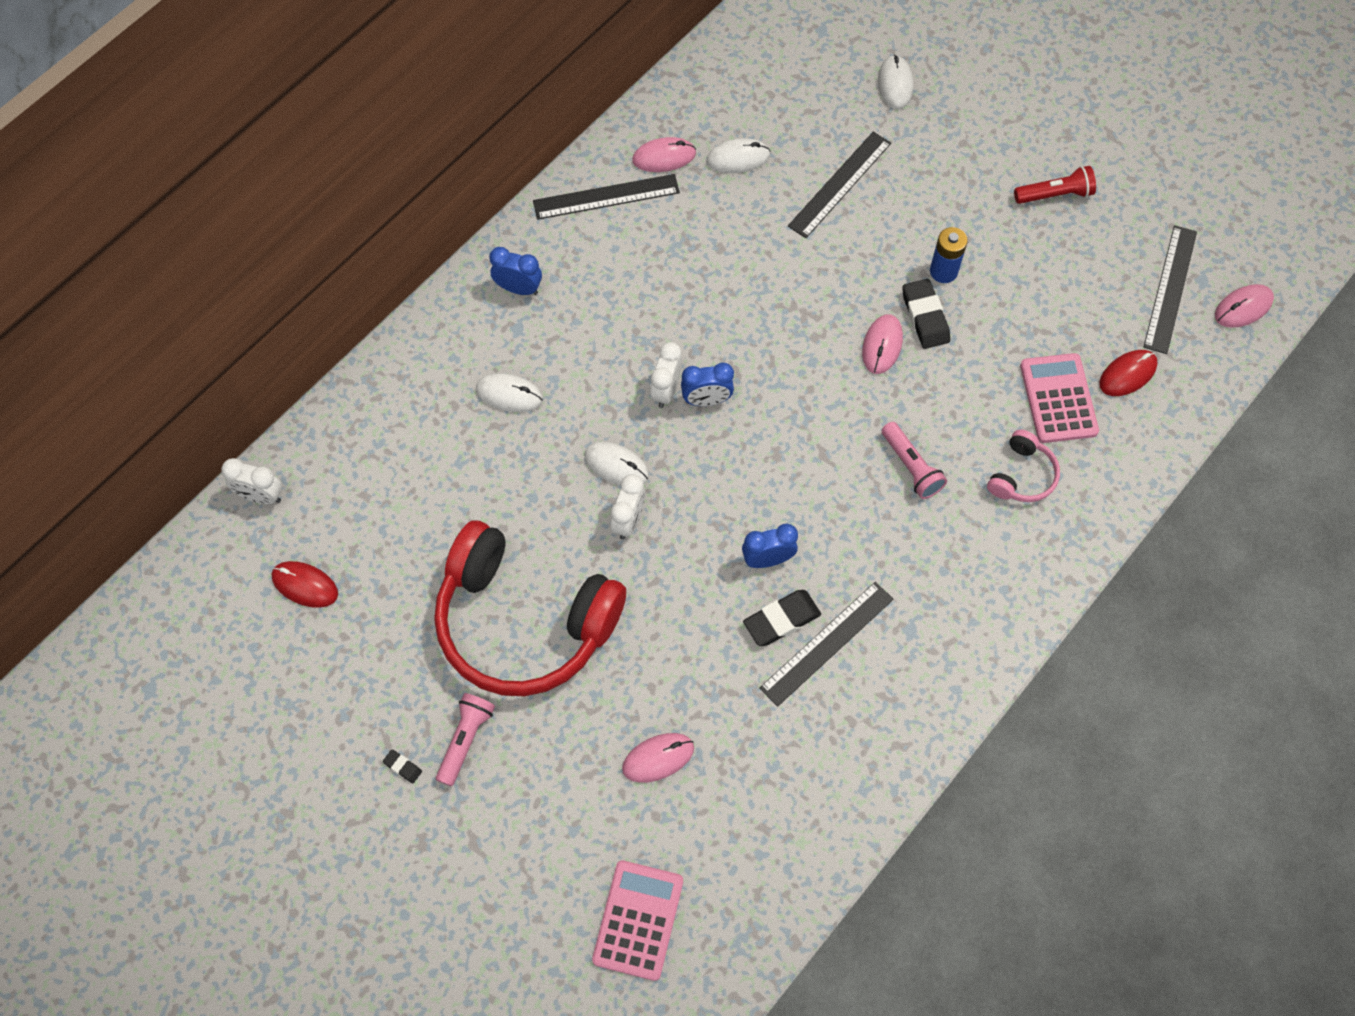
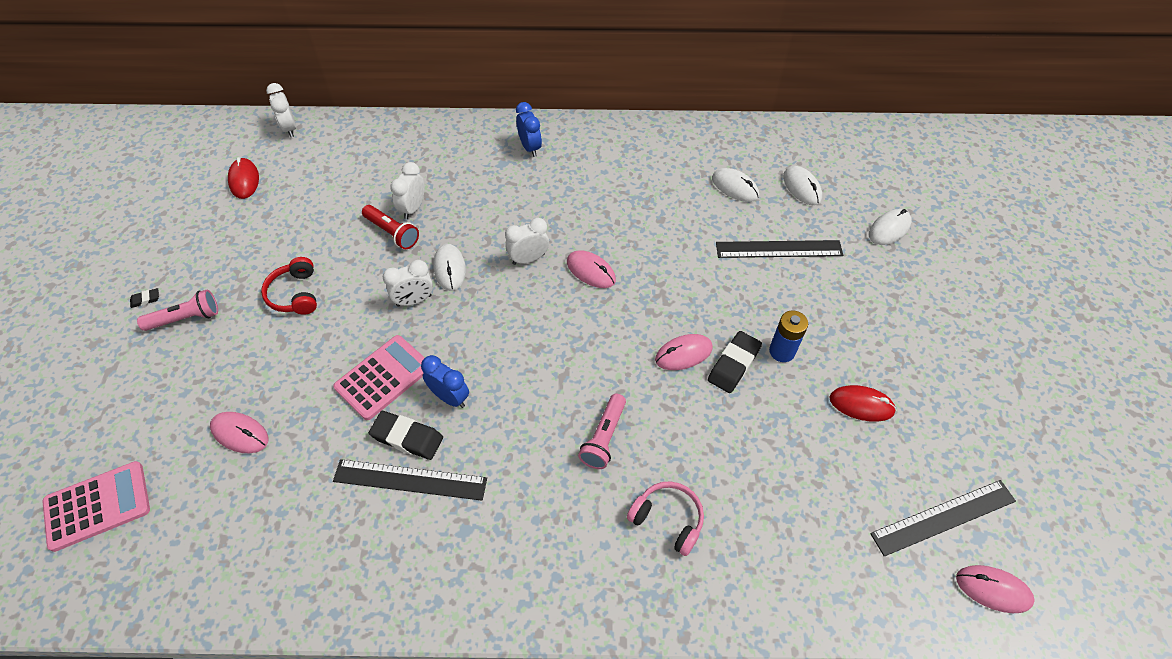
camera: 50 degrees right, 10 degrees down
black eraser [383,749,422,784] -> black eraser turned 75 degrees clockwise [130,288,159,308]
red headphones [434,521,626,696] -> red headphones [261,257,317,315], size x0.42
white mouse [476,373,543,412] -> white mouse moved to [783,166,822,205]
black ruler [533,174,680,220] -> none
pink mouse [632,137,696,172] -> pink mouse moved to [567,250,616,288]
blue clock [681,363,734,406] -> none
pink headphones [987,430,1060,502] -> pink headphones turned 135 degrees counterclockwise [627,481,704,556]
red flashlight [1014,166,1096,204] -> red flashlight moved to [362,205,419,249]
pink calculator [1020,353,1099,443] -> pink calculator moved to [333,335,425,420]
red mouse [1099,350,1158,396] -> red mouse moved to [829,385,896,422]
none -> white clock [390,162,425,219]

